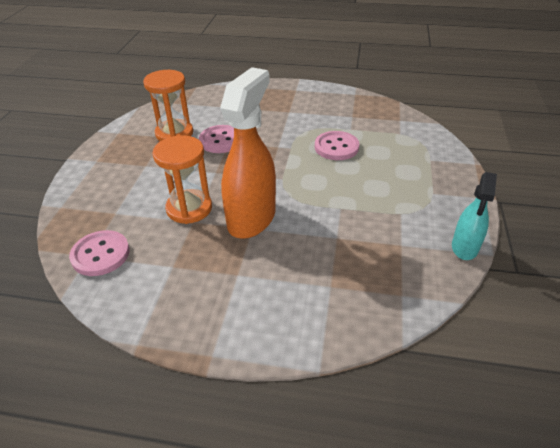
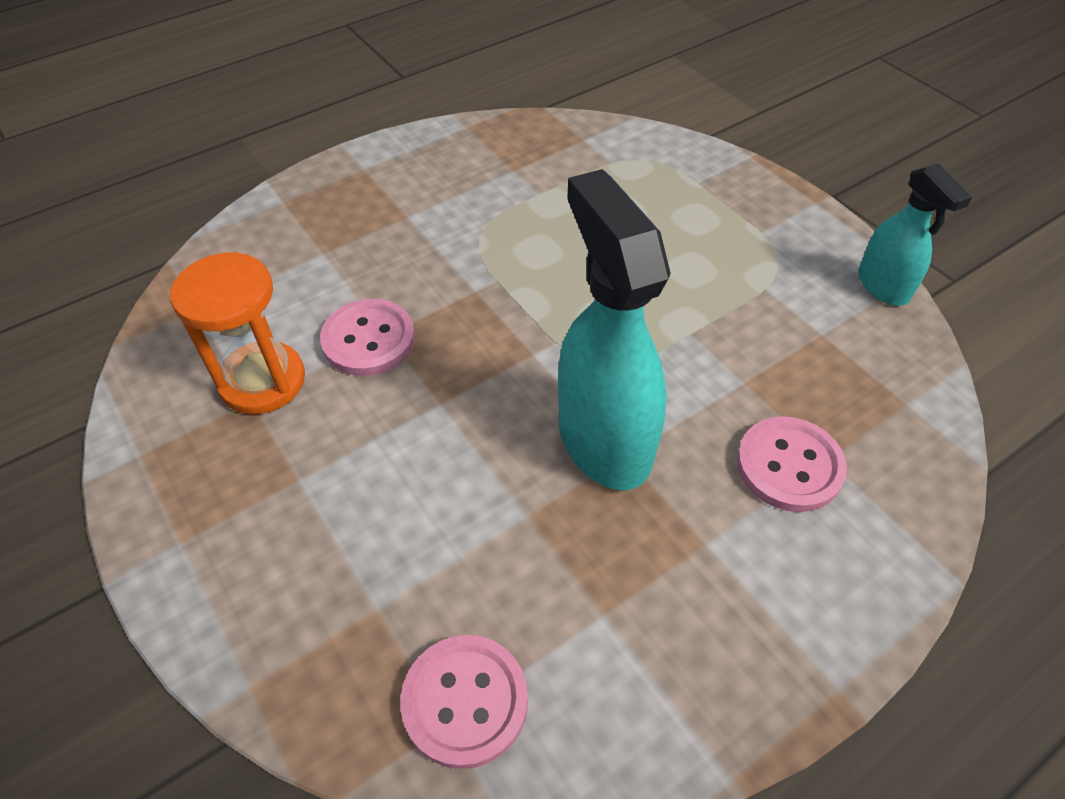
camera: 45 degrees left, 10 degrees up
orange hourglass [153,135,212,224] -> none
orange spray bottle [220,67,276,239] -> turquoise spray bottle [558,169,671,491]
pink button [315,131,359,160] -> pink button moved to [737,416,847,512]

